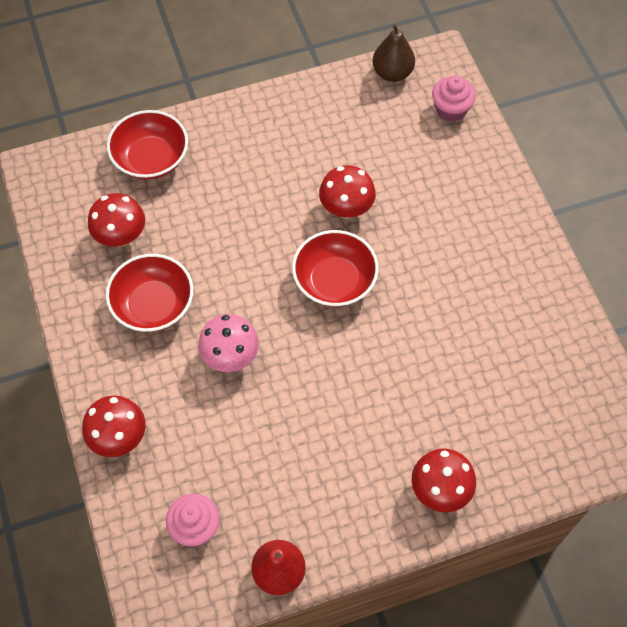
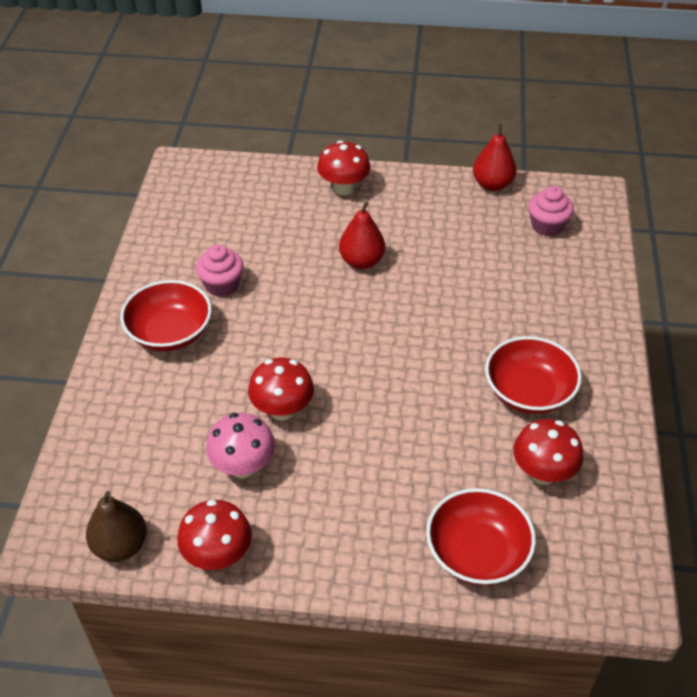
camera: 155 degrees left, 15 degrees down
red mushroom [82,395,146,457] -> red mushroom moved to [177,500,252,570]
pink mushroom [198,314,259,372] -> pink mushroom moved to [206,413,275,478]
red bowl [292,230,379,307] -> red bowl moved to [120,280,212,351]
pink cupcake [432,76,476,122] -> pink cupcake moved to [196,245,244,297]
none -> red pear [339,201,385,269]

